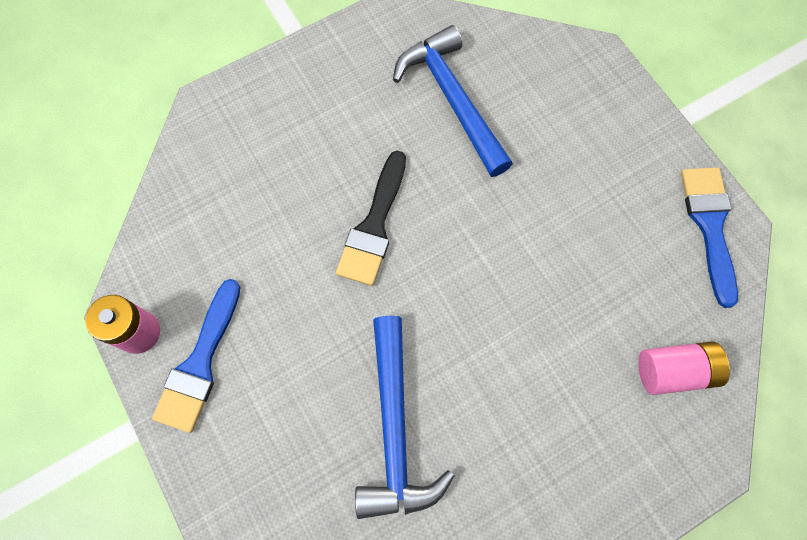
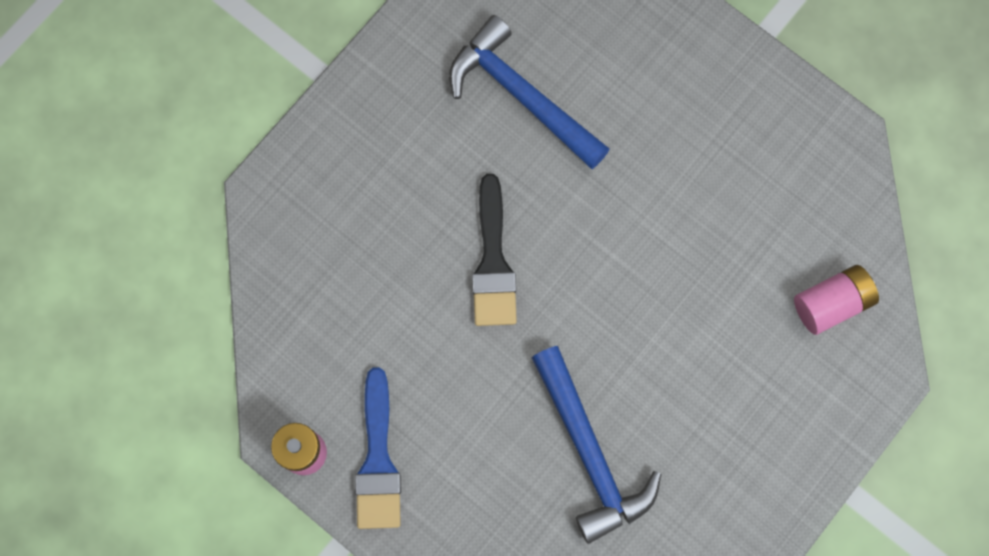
camera: 20 degrees left, 5 degrees up
blue brush [681,167,738,308] -> none

